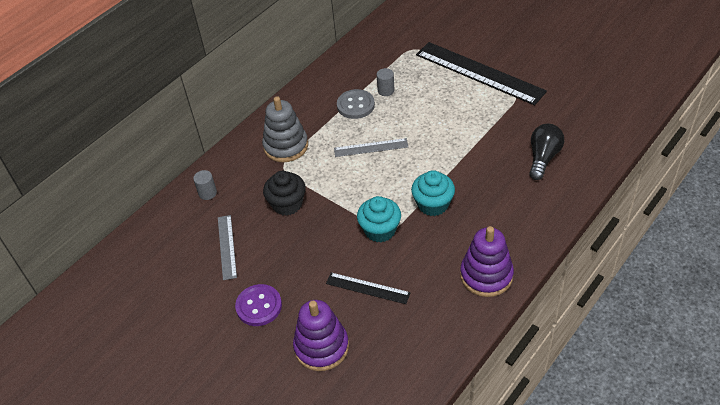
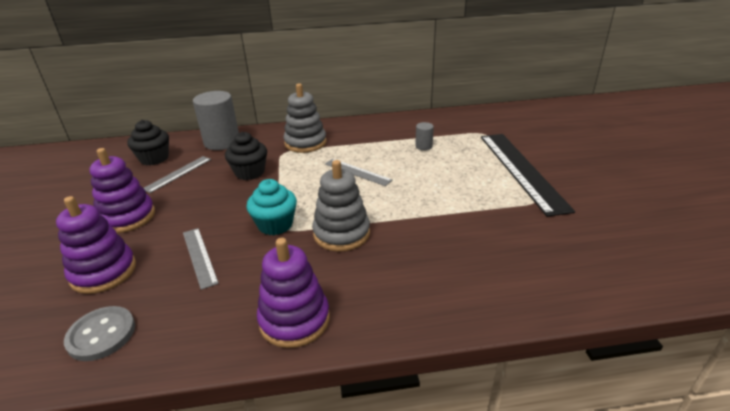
camera: 40 degrees right, 15 degrees down
grey cylinder [193,170,217,200] -> grey cylinder [193,91,239,150], size x2.19
purple button [235,284,282,326] -> purple stacking toy [89,148,155,233]
black ruler [326,272,411,304] -> grey ruler [183,228,219,290]
grey button [337,89,375,119] -> grey button moved to [64,306,135,361]
turquoise cupcake [411,170,455,216] -> grey stacking toy [312,160,370,252]
black light bulb [529,124,564,180] -> none
none -> black cupcake [127,120,169,165]

